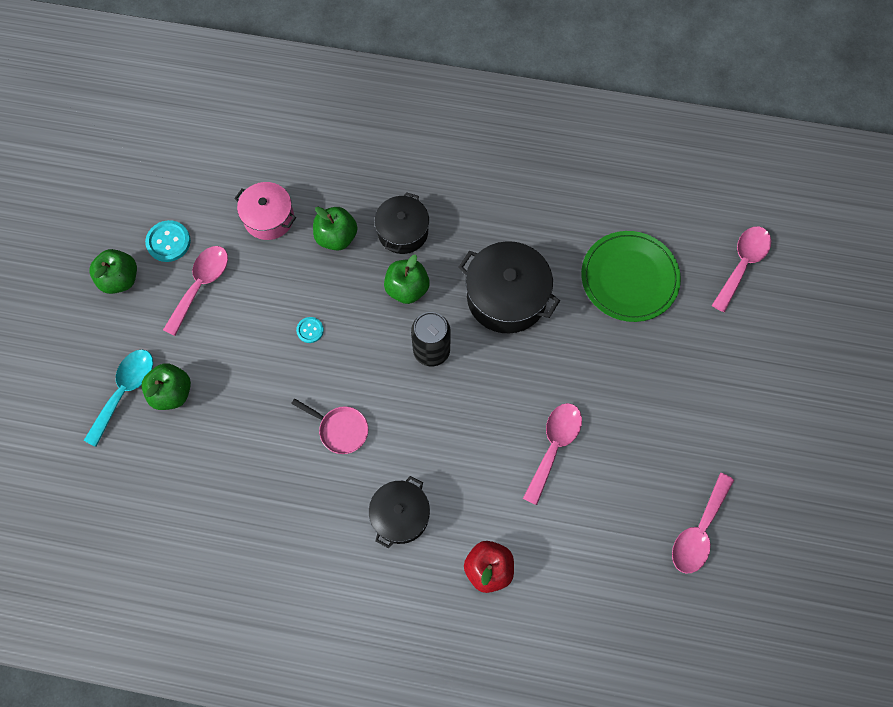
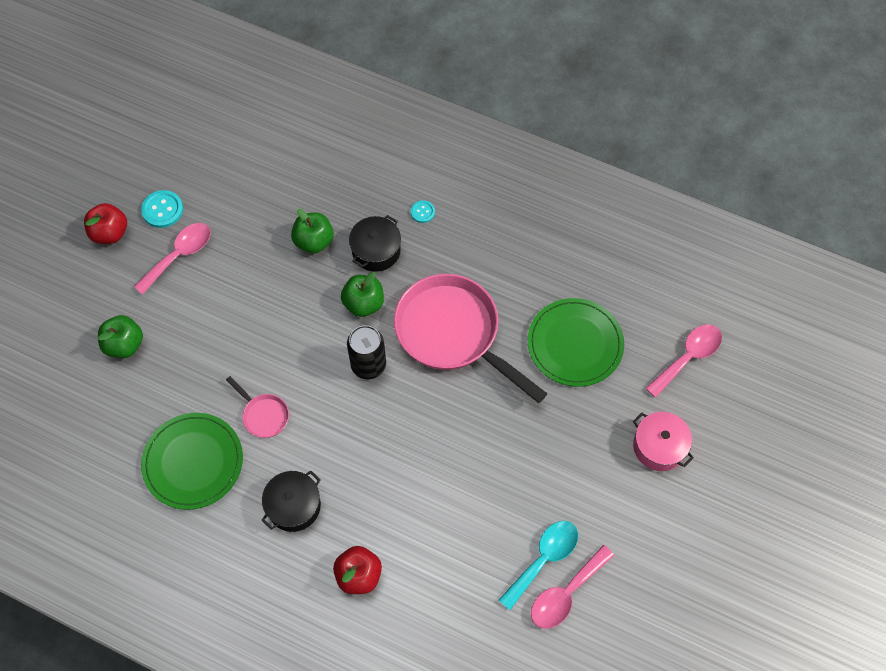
camera: 15 degrees right, 5 degrees down
turquoise spoon [84,350,153,447] -> turquoise spoon moved to [499,521,578,610]
green apple [90,249,137,294] -> red apple [84,203,127,244]
pink pot [234,182,296,240] -> pink pot moved to [633,412,694,471]
turquoise button [296,317,324,343] -> turquoise button moved to [411,200,435,223]
black pot [459,241,560,334] -> pink pan [394,274,547,403]
pink spoon [523,403,582,505] -> none
none -> green plate [141,413,243,510]

